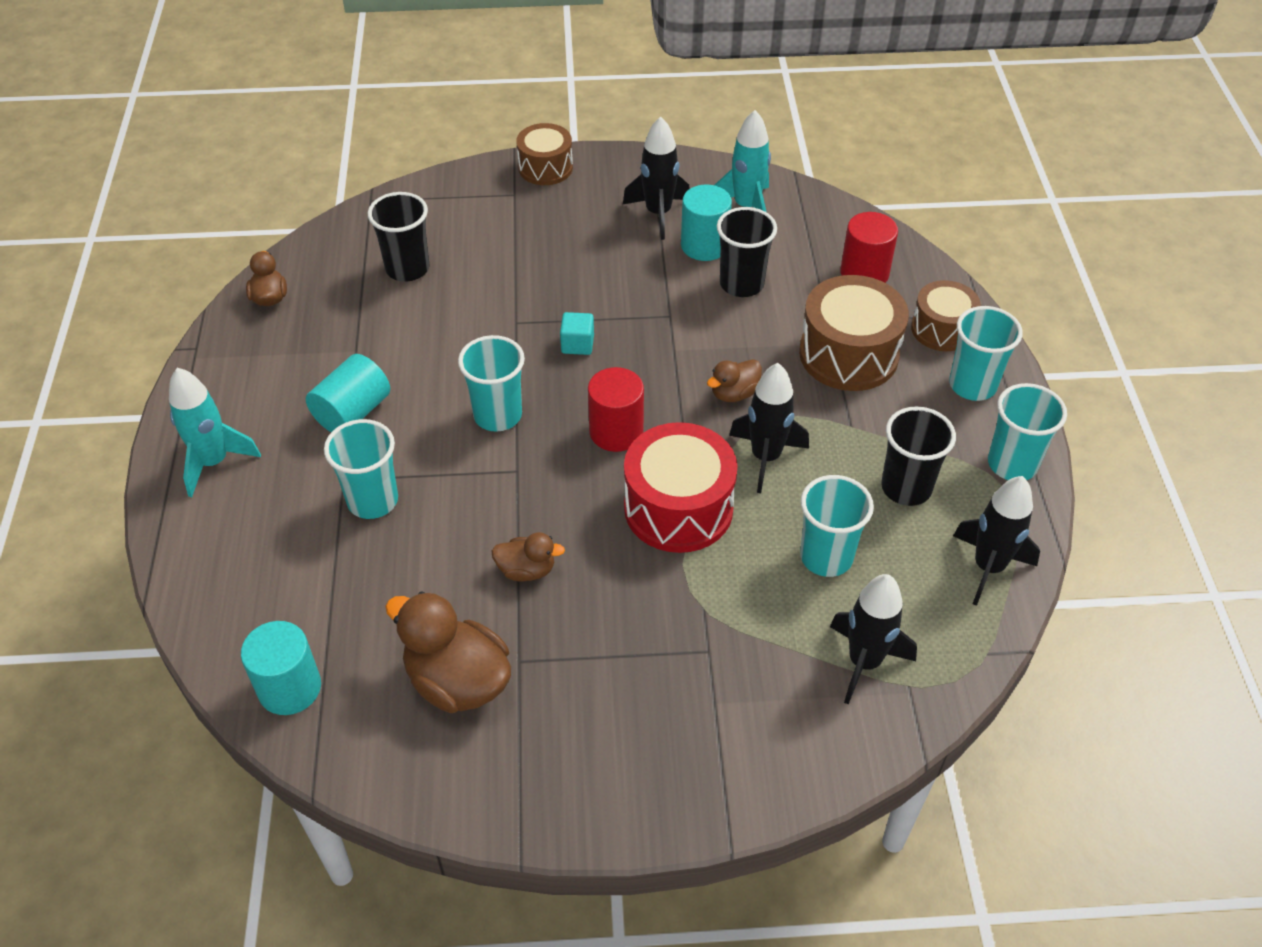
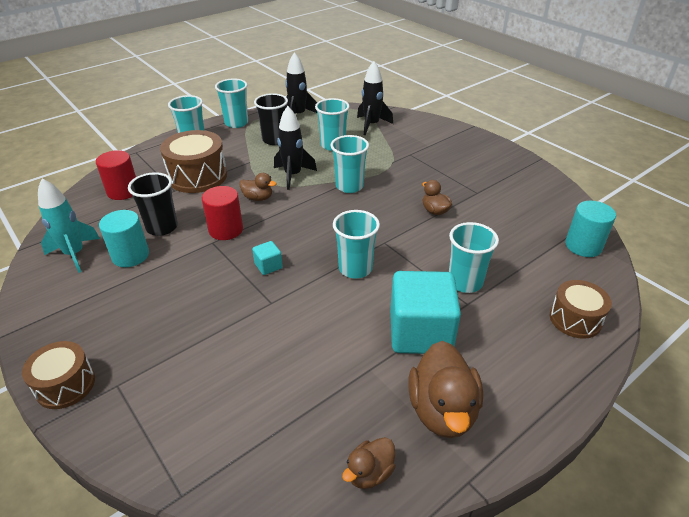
camera: 125 degrees left, 10 degrees down
turquoise rocket [169,368,261,497] -> none
turquoise cylinder [306,354,390,432] -> turquoise cube [390,271,461,354]
black cup [368,192,430,282] -> none
brown duck [385,591,511,713] -> brown duck moved to [409,341,483,438]
red cylinder [588,367,644,452] -> red cylinder moved to [202,186,243,240]
black rocket [623,116,690,240] -> none
red drum [624,422,738,553] -> turquoise cup [330,135,369,193]
brown drum [911,280,981,351] -> brown drum moved to [550,280,612,339]

